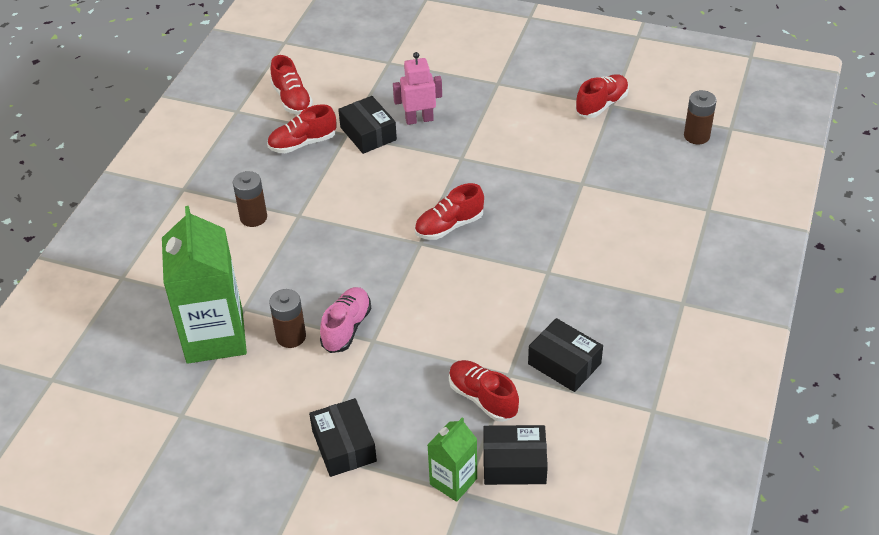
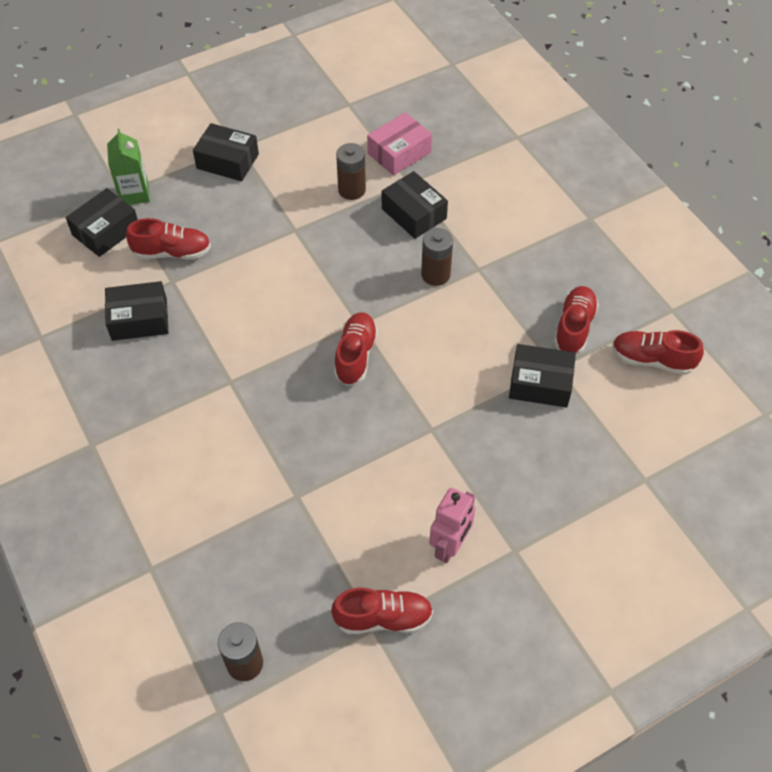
camera: 130 degrees right, 10 degrees up
green carton [162,206,247,364] -> pink box [367,112,432,176]
brown battery [233,171,267,227] -> brown battery moved to [421,228,453,286]
pink shoe [320,287,371,353] -> none
pink robot [393,52,442,125] -> pink robot moved to [429,488,475,563]
red shoe [575,74,629,118] -> red shoe turned 90 degrees counterclockwise [331,588,433,634]
none -> black box [382,171,448,239]

